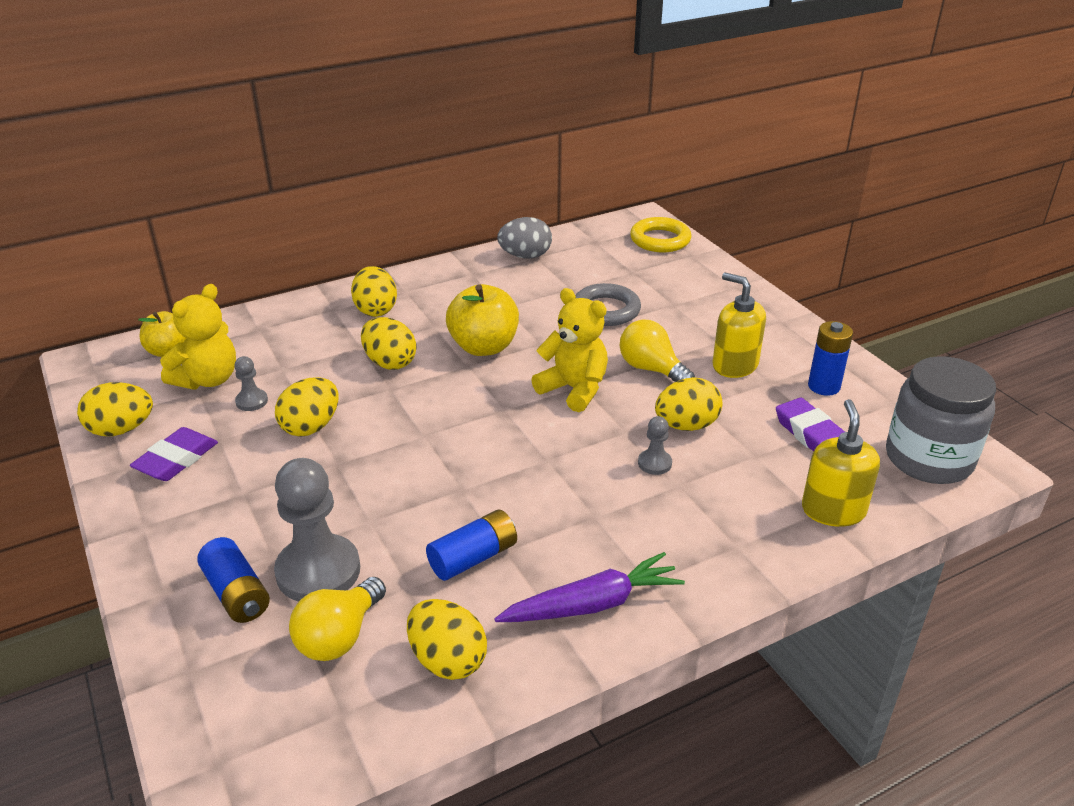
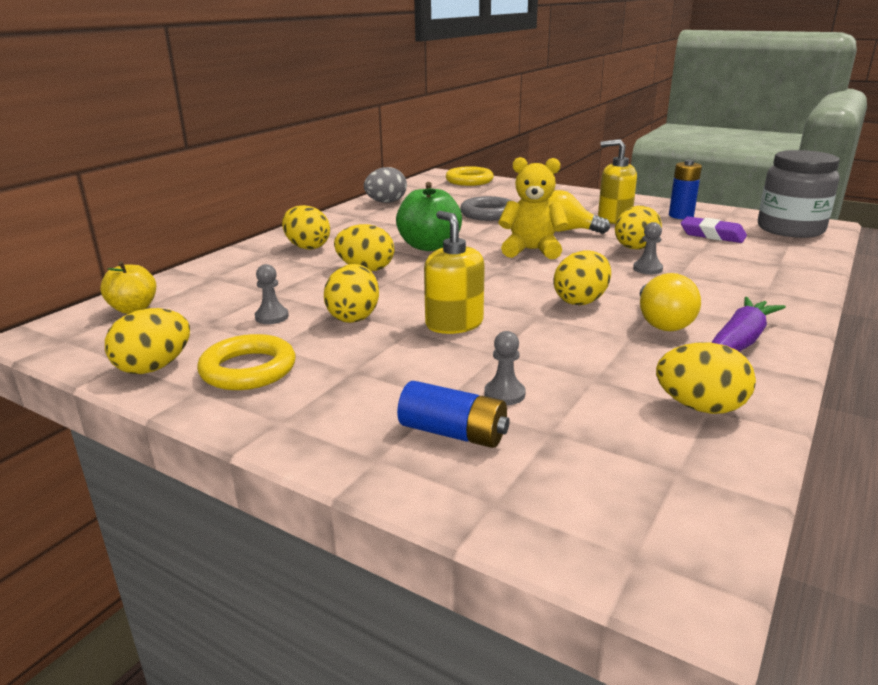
camera: 30 degrees left, 10 degrees down
purple eraser [130,427,218,481] -> yellow ring [197,334,295,390]
yellow teddy bear [160,284,236,389] -> none
grey pawn [274,458,360,602] -> grey pawn [484,331,526,405], size x0.46
yellow light bulb [289,577,386,661] -> yellow light bulb moved to [639,273,701,331]
blue battery [426,509,517,581] -> none
yellow apple [446,284,519,356] -> green apple [396,182,462,251]
yellow soap dispenser [802,399,880,527] -> yellow soap dispenser moved to [424,211,485,334]
none -> yellow egg [554,251,611,305]

